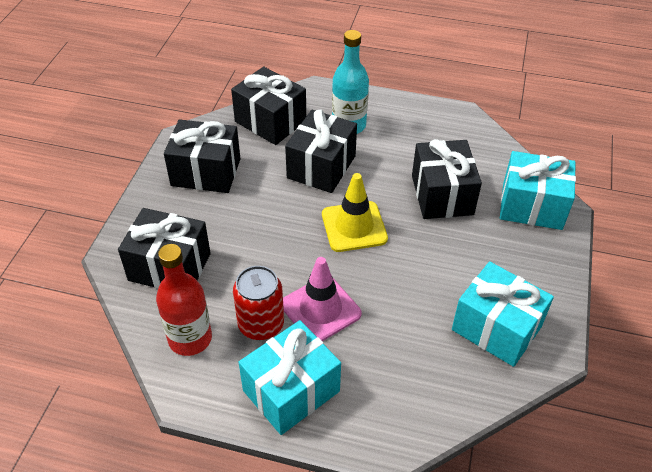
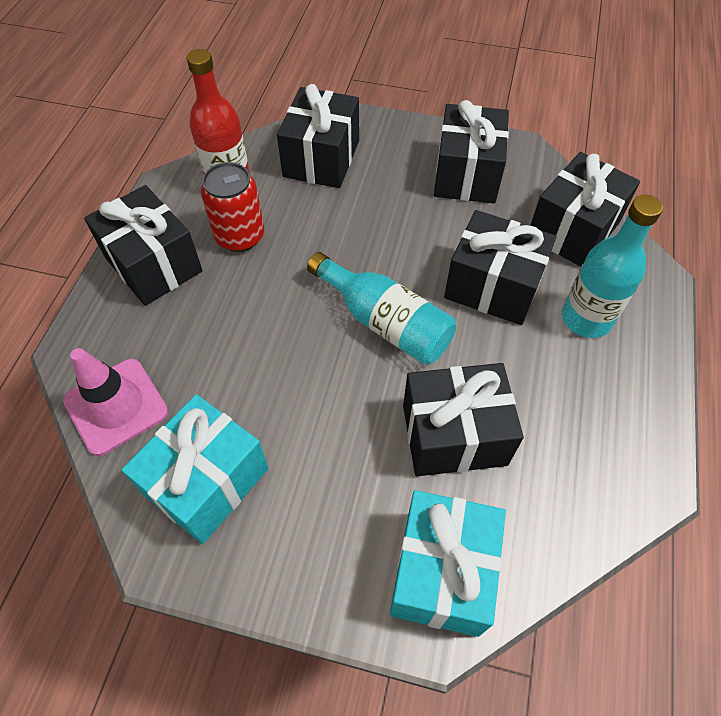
camera: 90 degrees right, 10 degrees up
turquoise gift [239,320,341,435] -> black gift [84,185,203,306]
pink traffic cone [283,257,362,341] -> pink traffic cone moved to [63,348,168,456]
yellow traffic cone [322,173,388,252] -> turquoise bottle [307,252,456,365]

